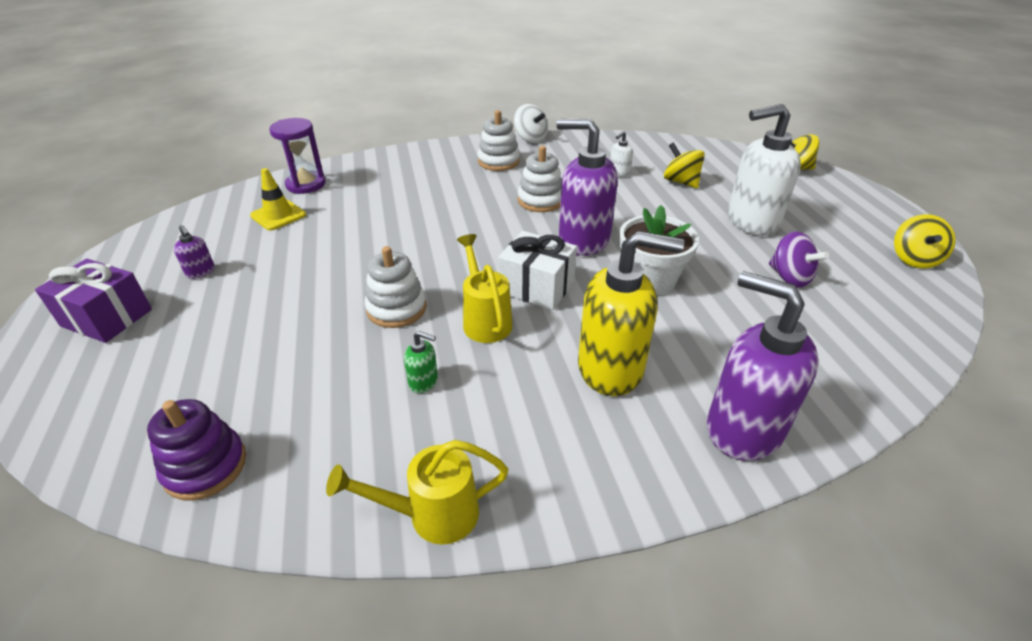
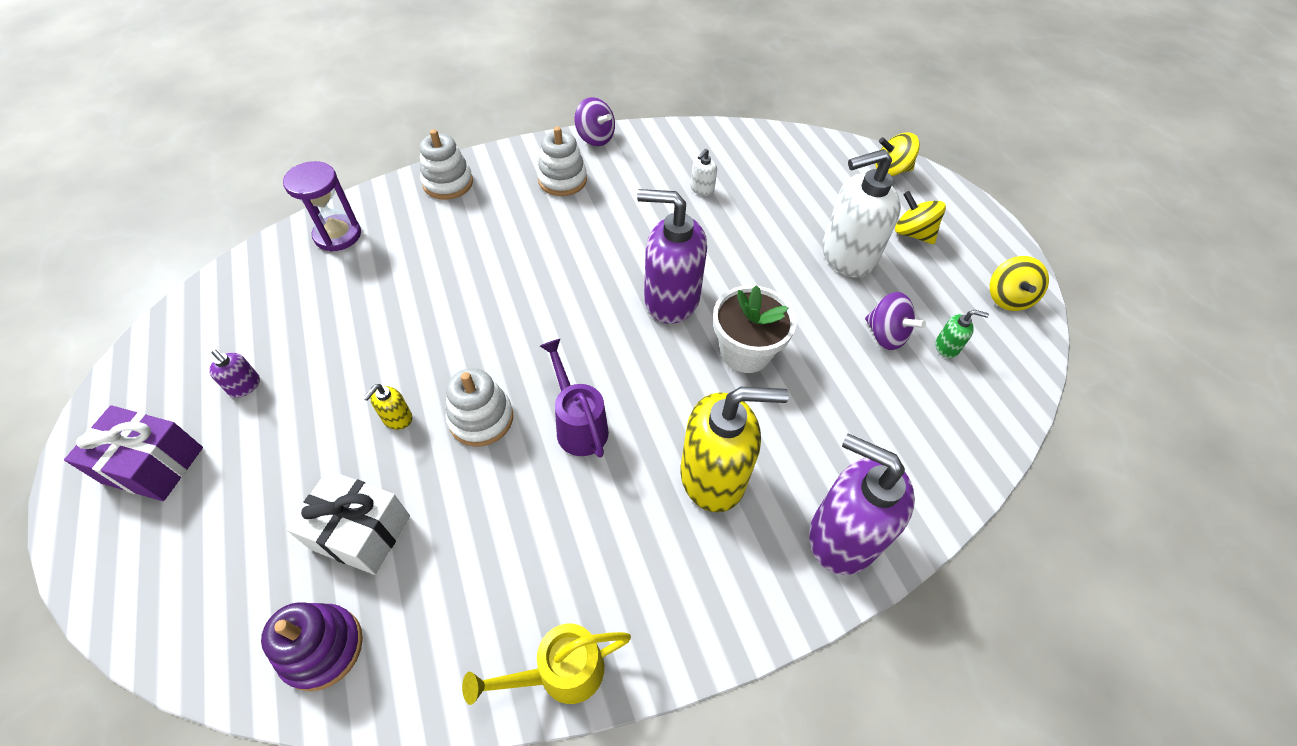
camera: 10 degrees left, 15 degrees up
yellow traffic cone [250,168,306,230] -> none
green soap dispenser [404,331,438,393] -> green soap dispenser moved to [936,310,989,358]
yellow watering can [457,234,513,343] -> purple watering can [540,339,609,458]
white gift [498,231,577,310] -> white gift moved to [286,470,410,575]
white spinning top [514,104,548,143] -> purple spinning top [575,97,615,146]
white stacking toy [518,146,562,212] -> white stacking toy moved to [420,129,473,200]
yellow spinning top [664,142,705,188] -> yellow spinning top moved to [895,191,946,244]
none -> yellow soap dispenser [363,384,412,430]

